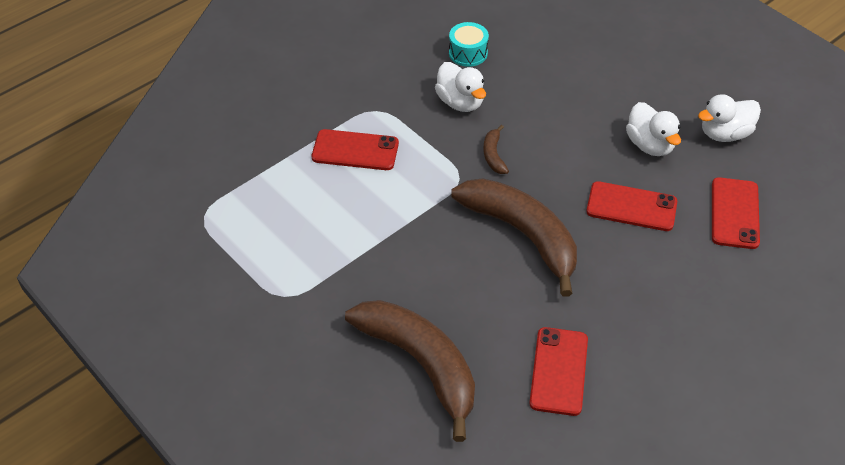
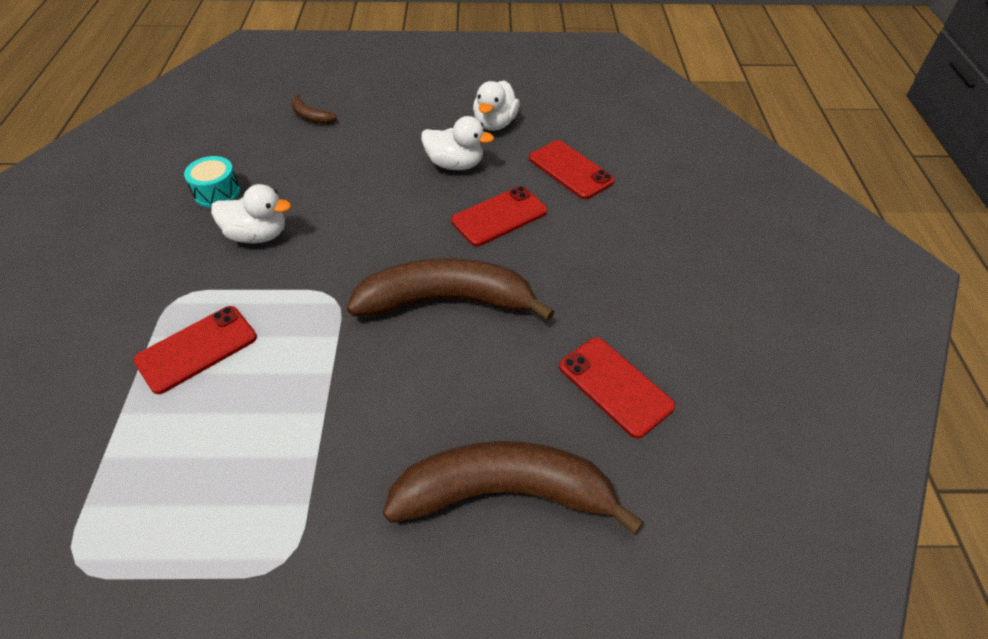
camera: 50 degrees left, 0 degrees up
brown banana [483,125,509,174] -> brown banana moved to [291,94,337,124]

